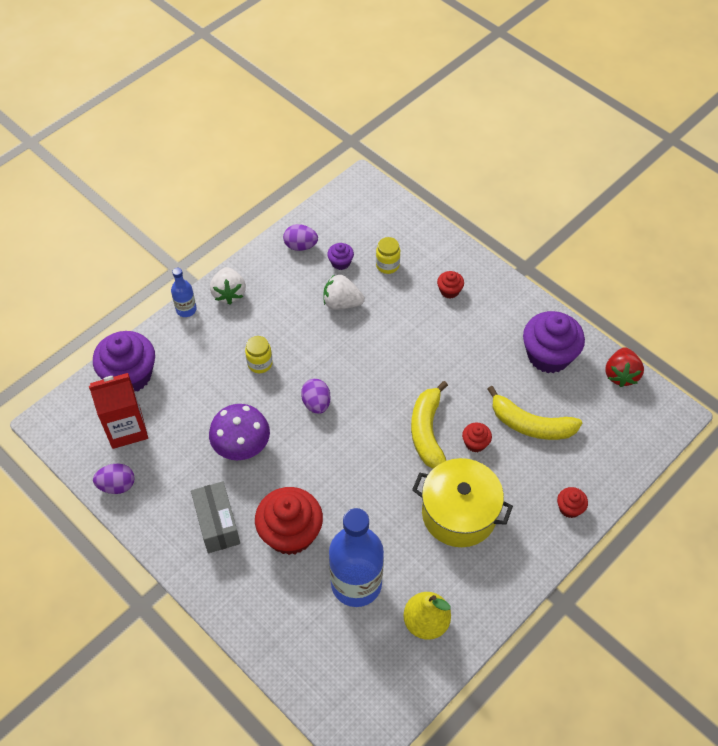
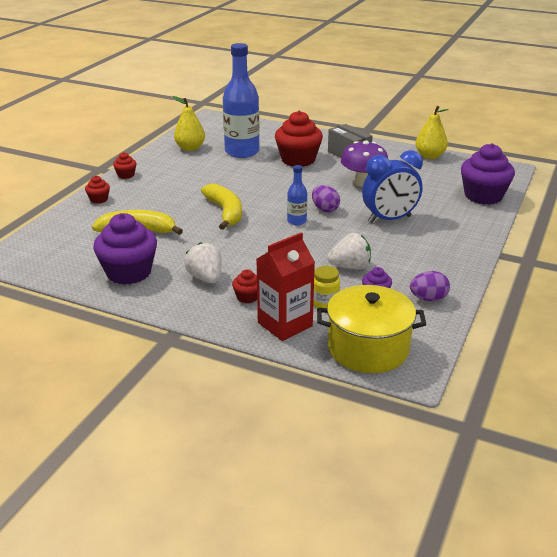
camera: 160 degrees right, 25 degrees down
red carton [89,373,148,449] -> red carton moved to [257,232,315,341]
purple egg [93,463,135,494] -> yellow pear [415,106,449,159]
blue bottle [171,268,197,317] -> blue bottle moved to [287,165,307,225]
white strawberry [210,267,246,304] -> white strawberry moved to [184,242,222,284]
yellow jar [245,336,273,373] -> blue clock [362,150,423,223]
yellow pot [412,458,513,547] -> yellow pot moved to [317,285,426,373]
red cupcake [462,422,492,452] -> red cupcake moved to [113,152,136,179]
red strawberry [605,347,644,387] -> none

